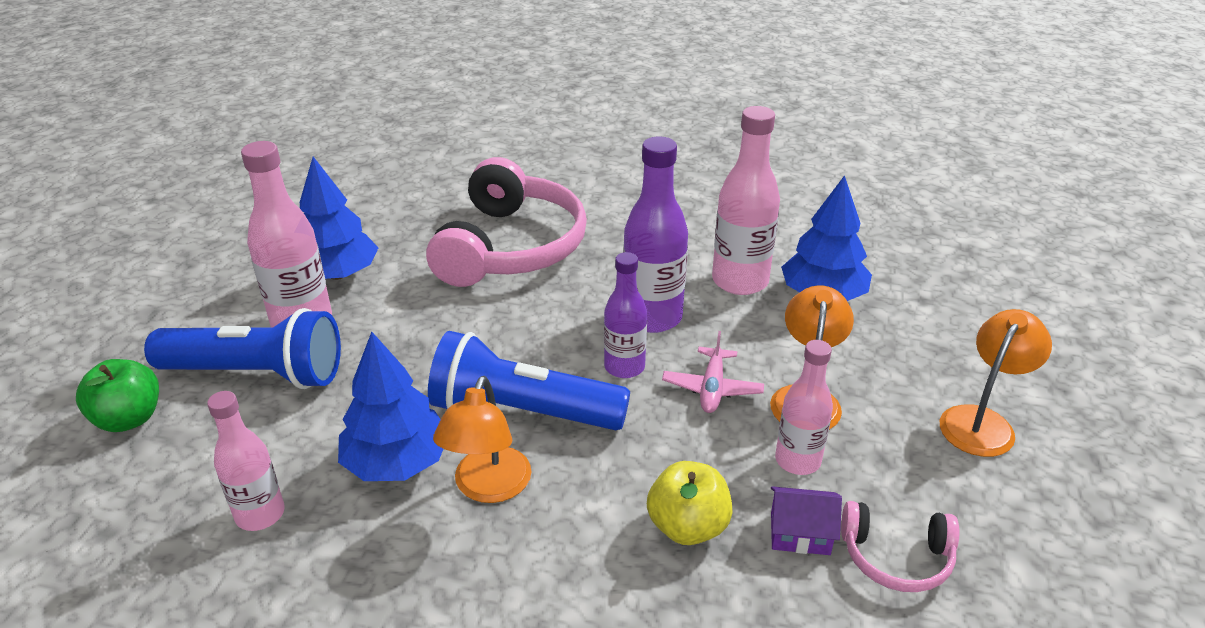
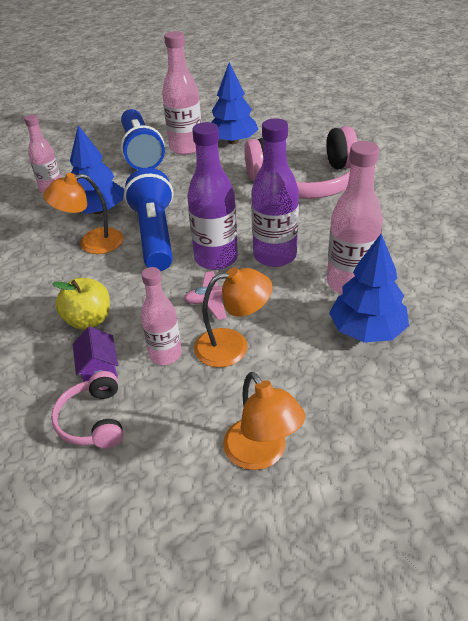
camera: 70 degrees right, 5 degrees up
green apple [76,359,159,432] -> none
purple bottle [604,252,647,378] -> purple bottle [187,122,238,270], size x1.56
orange lamp [940,309,1052,457] -> orange lamp turned 45 degrees clockwise [223,372,305,470]

